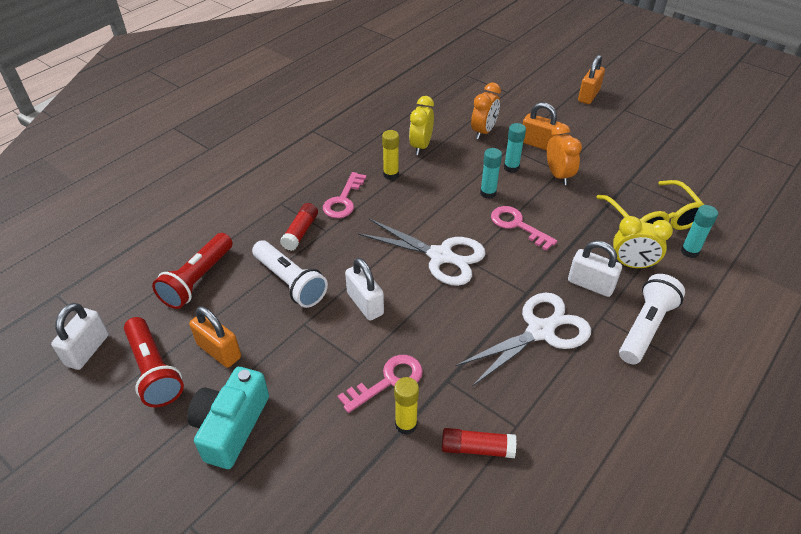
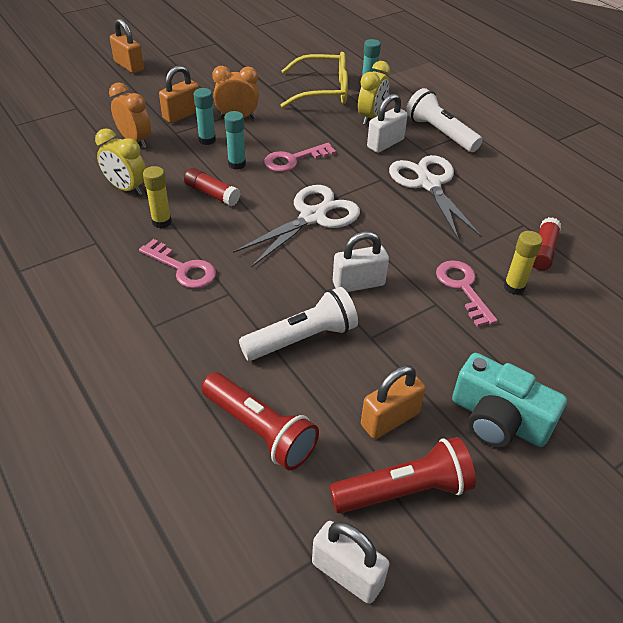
camera: 75 degrees left, 0 degrees up
red glue stick [280,203,318,251] -> red glue stick moved to [184,168,240,206]

